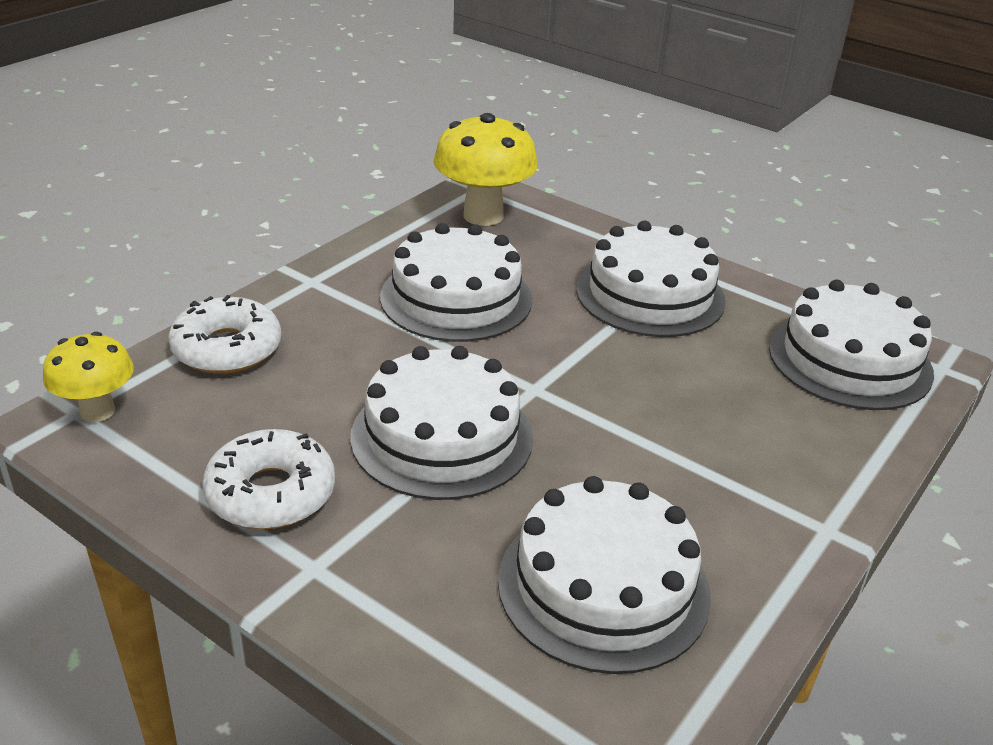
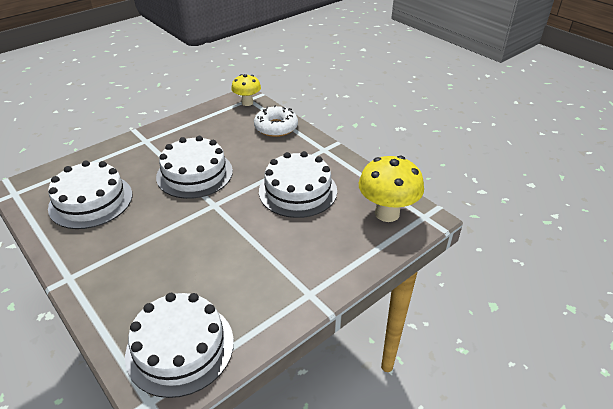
camera: 105 degrees right, 5 degrees up
white donut [202,429,335,529] -> none
white cake [576,221,726,337] -> none

